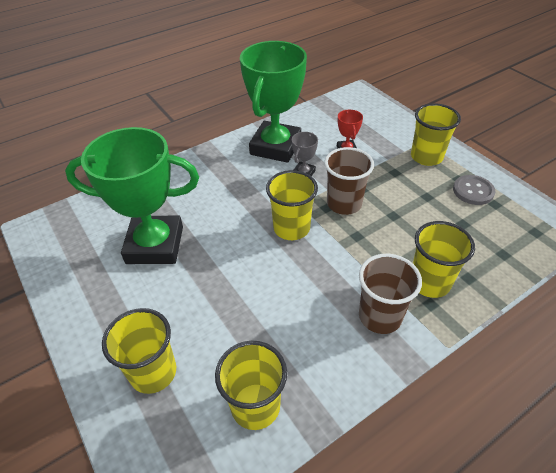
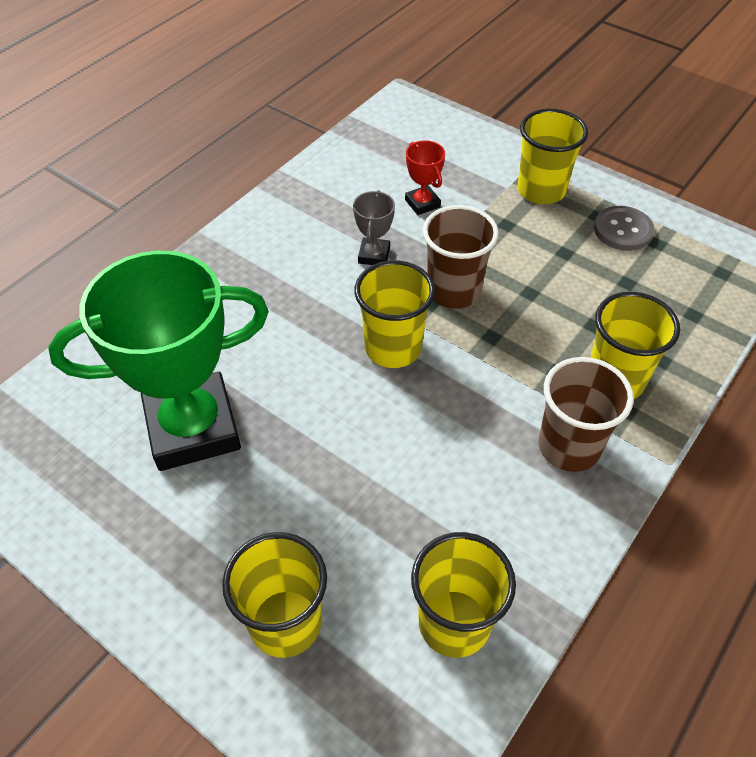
camera: 20 degrees left, 5 degrees up
green trophy [240,41,307,163] -> none

